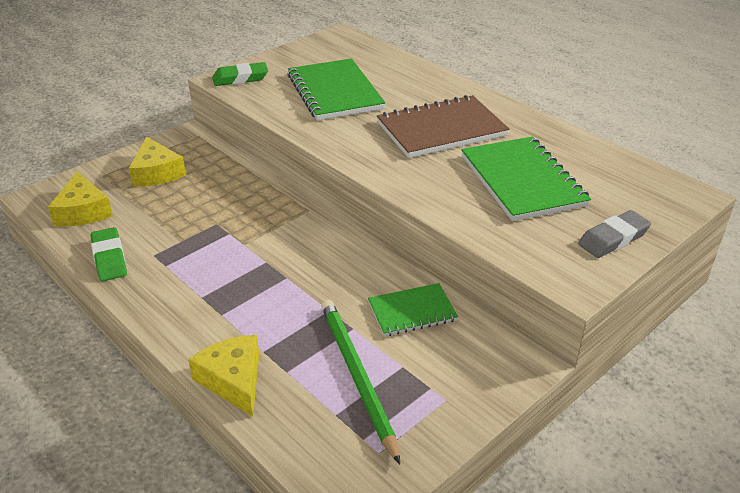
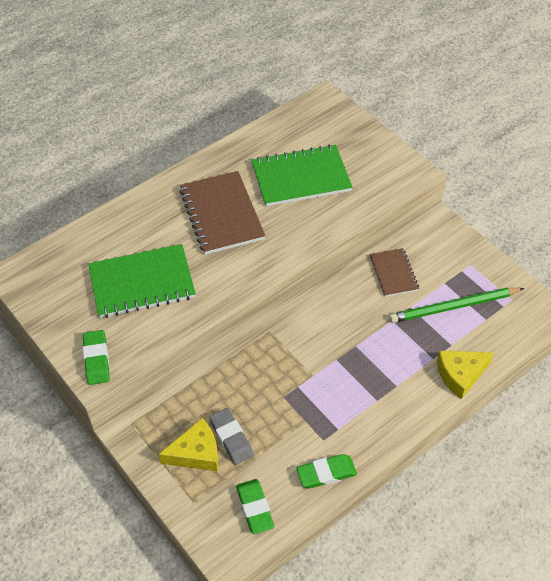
camera: 85 degrees left, 15 degrees up
yellow cheese [48,172,113,227] -> green eraser [236,479,274,534]
green notebook [368,283,458,336] -> brown notebook [369,248,419,297]
grey eraser [578,210,651,258] -> grey eraser moved to [209,408,254,465]

